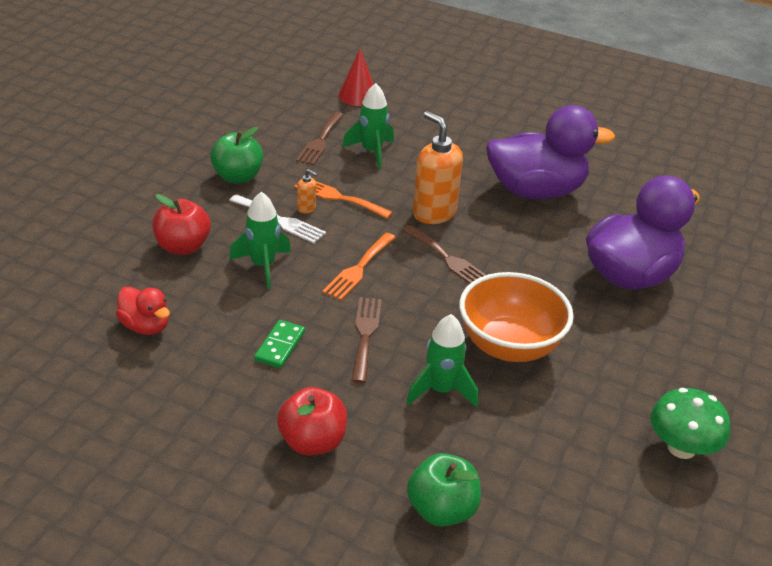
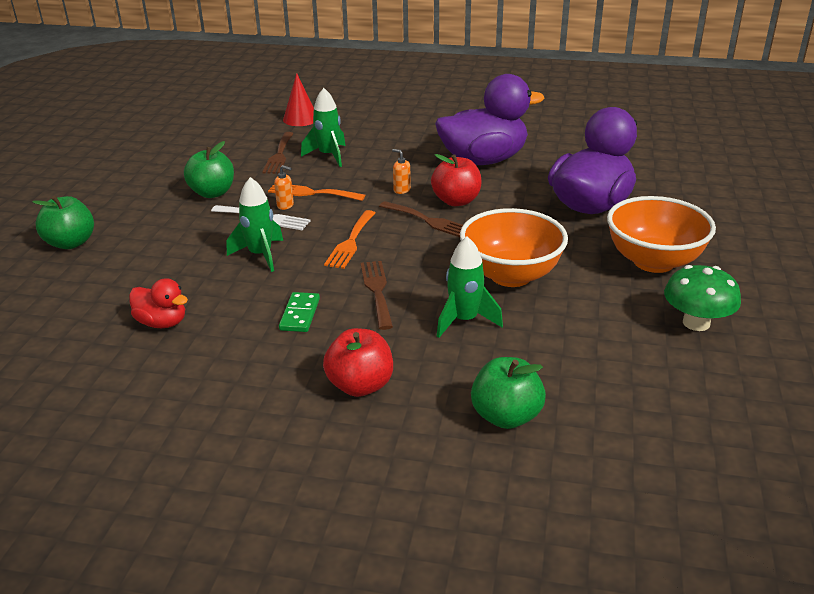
camera: 10 degrees left, 5 degrees down
red apple [153,194,211,255] -> red apple moved to [431,154,481,206]
orange soap dispenser [413,111,463,224] -> orange soap dispenser [392,149,411,194], size x0.44
none -> green apple [32,196,94,249]
none -> orange bowl [607,196,716,273]

